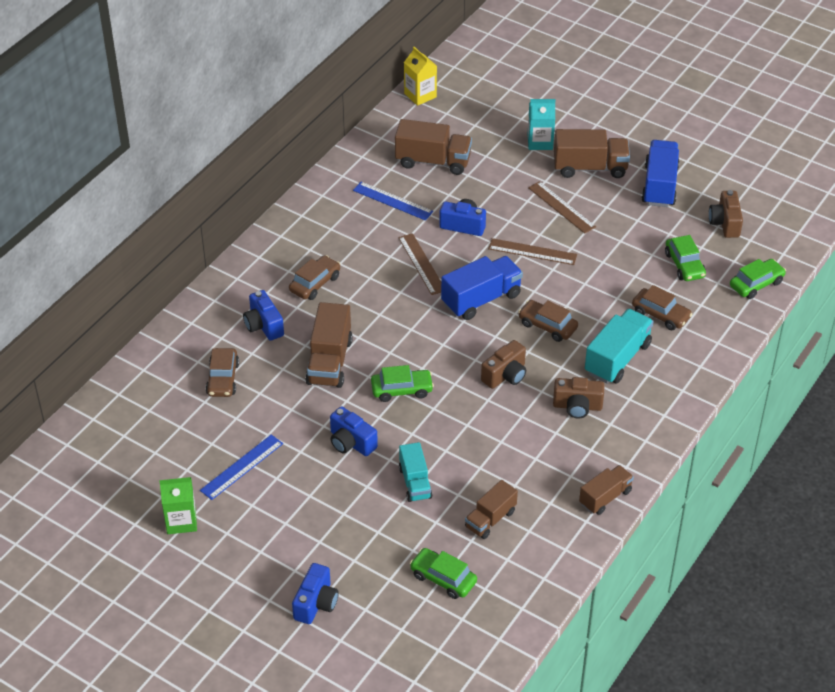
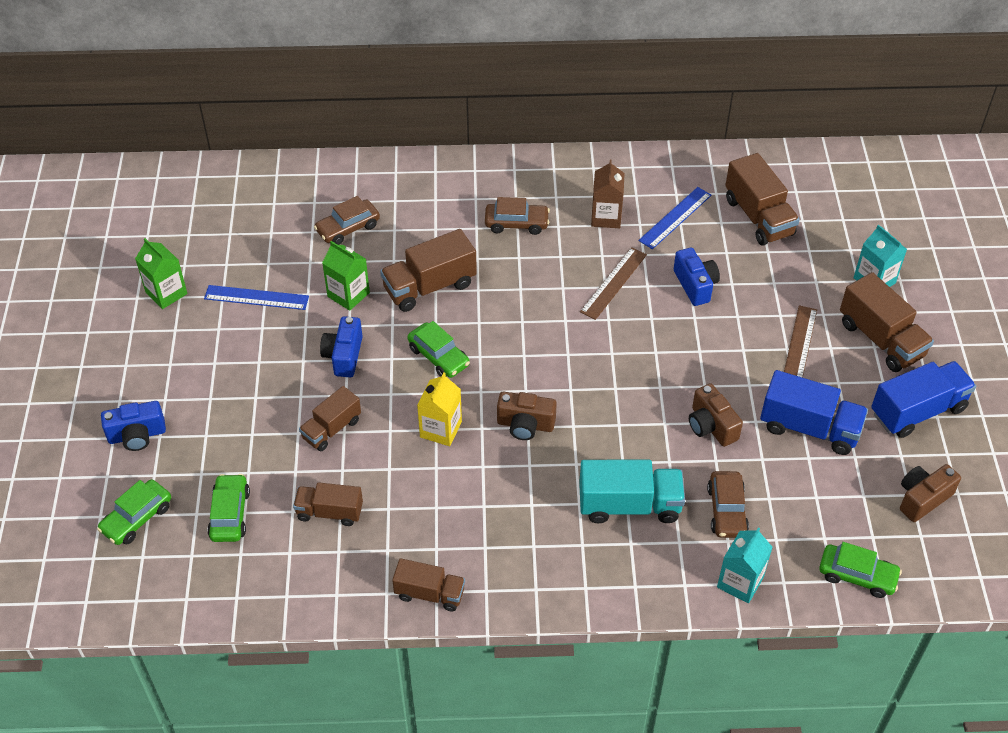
camera: 55 degrees right, 5 degrees up
blue camera [243,290,284,341] -> none
blue ruler [353,182,433,221] -> blue ruler turned 45 degrees clockwise [638,187,711,249]
turquoise truck [399,442,433,502] -> brown truck [299,386,361,451]
yellow carton [404,47,437,106] -> yellow carton moved to [417,372,462,446]
blue truck [441,256,523,320] -> blue truck moved to [760,370,868,455]
brown ruler [488,238,577,265] -> none
brown car [518,300,578,342] -> none
brown camera [553,377,604,418] -> brown camera moved to [689,383,743,447]
green car [665,235,706,281] -> green car moved to [97,479,171,545]
none -> green carton [322,241,370,311]
none -> brown carton [591,160,624,228]
none -> turquoise carton [717,527,773,603]

